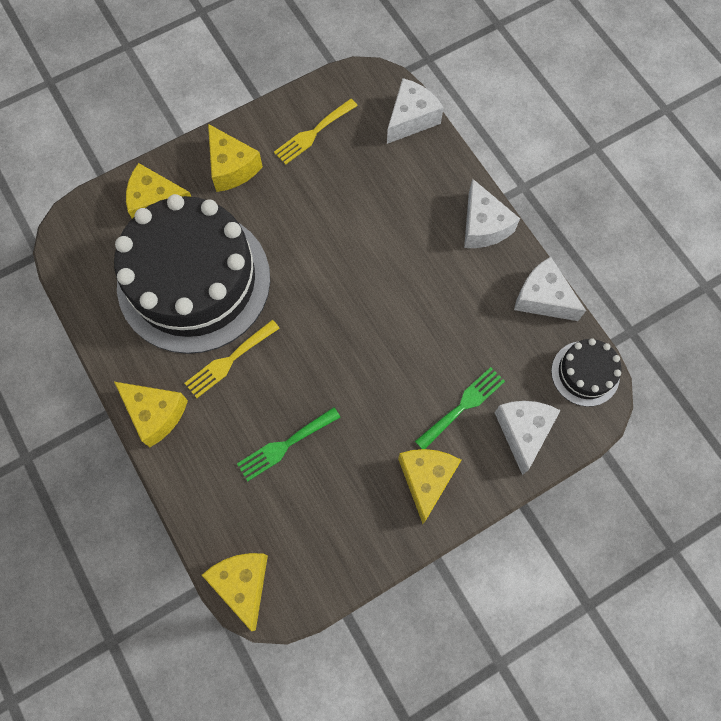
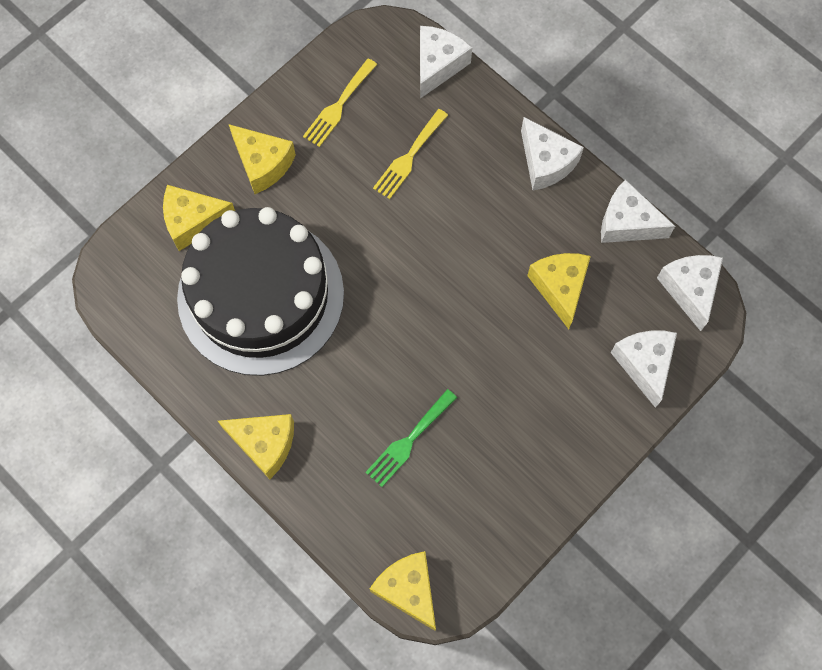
camera: 15 degrees left, 0 degrees up
yellow fork [185,320,280,398] -> yellow fork moved to [373,109,448,199]
yellow cheese [398,449,461,524] -> yellow cheese moved to [527,253,591,329]
green fork [415,367,505,449] -> none
black cake [551,338,622,407] -> white cheese [657,255,723,331]

